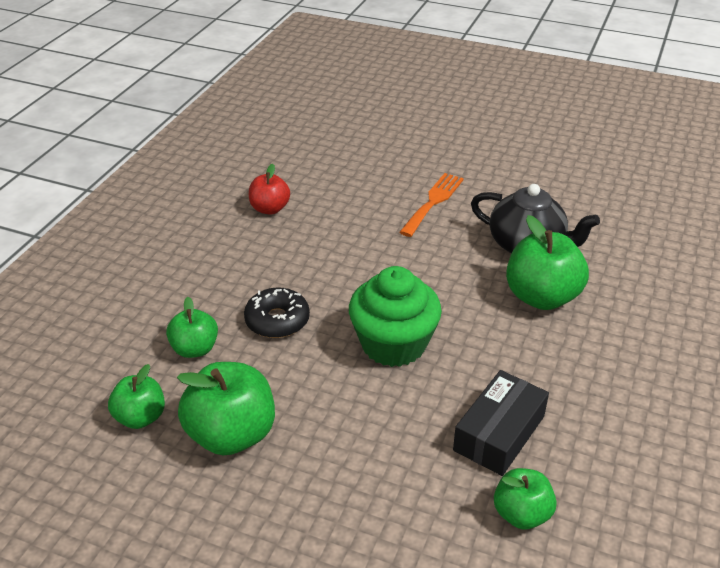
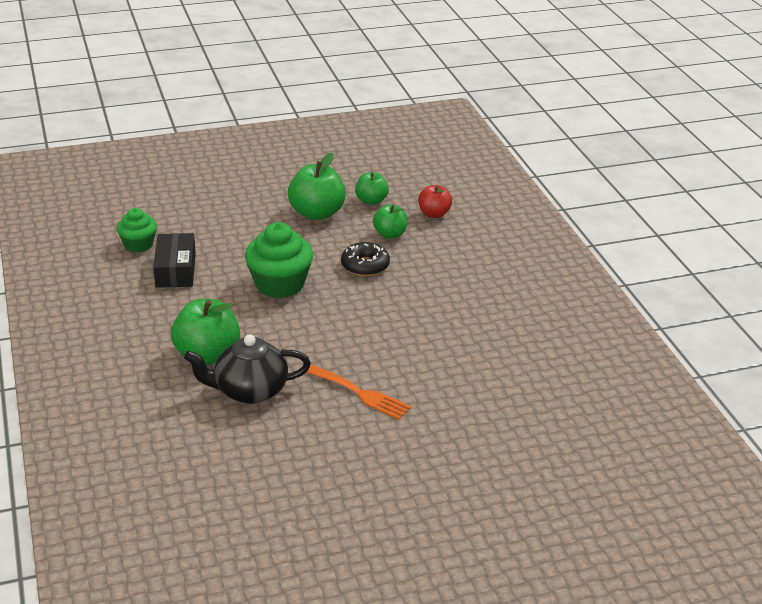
camera: 140 degrees right, 5 degrees down
red apple [249,164,290,214] -> red apple moved to [418,185,452,218]
orange fork [399,173,464,237] -> orange fork turned 45 degrees counterclockwise [306,365,411,420]
green apple [494,468,556,529] -> green cupcake [117,208,157,252]

